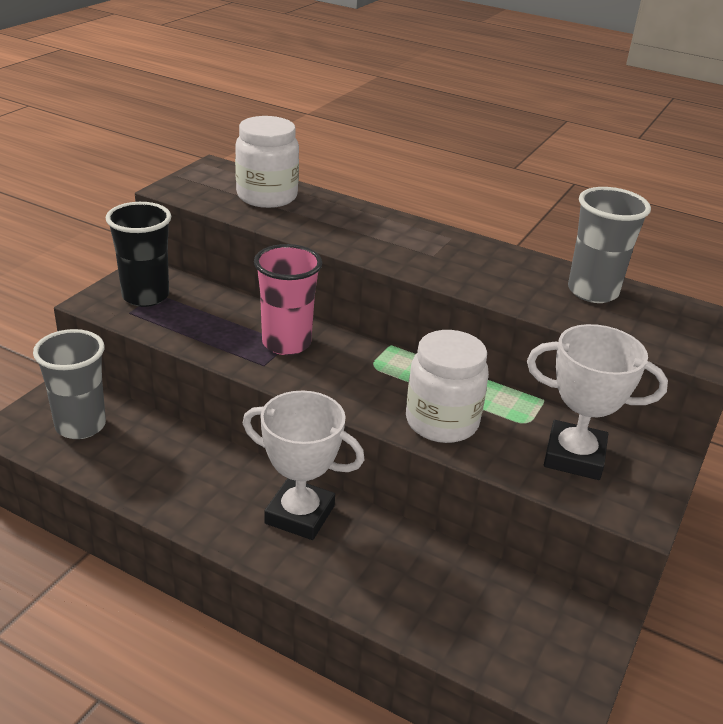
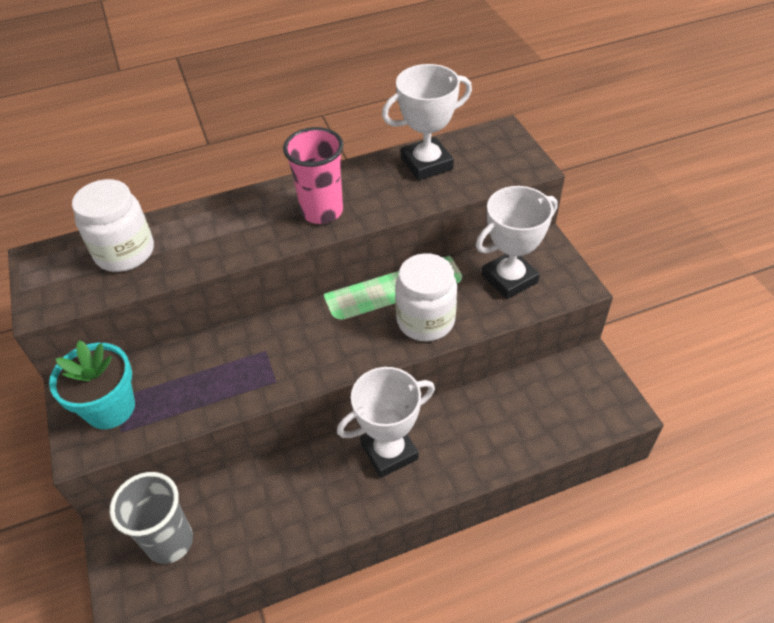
camera: 45 degrees left, 15 degrees up
black cup [106,202,171,307] -> turquoise flower pot [49,340,135,429]
pink cup [254,244,322,355] -> pink cup moved to [283,127,344,224]
grey cup [568,187,651,303] -> white trophy [382,64,472,181]

